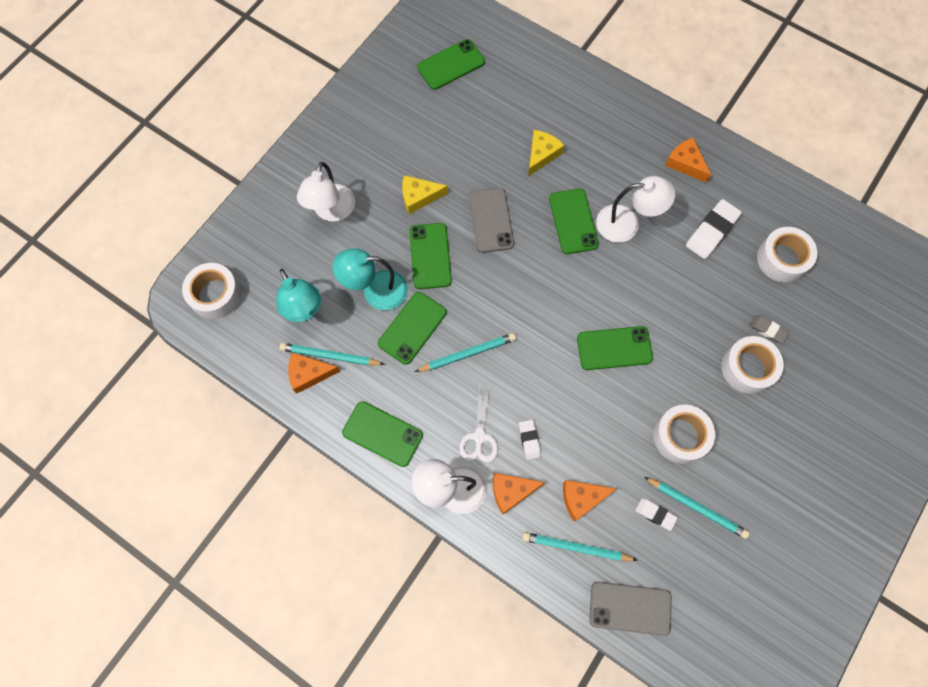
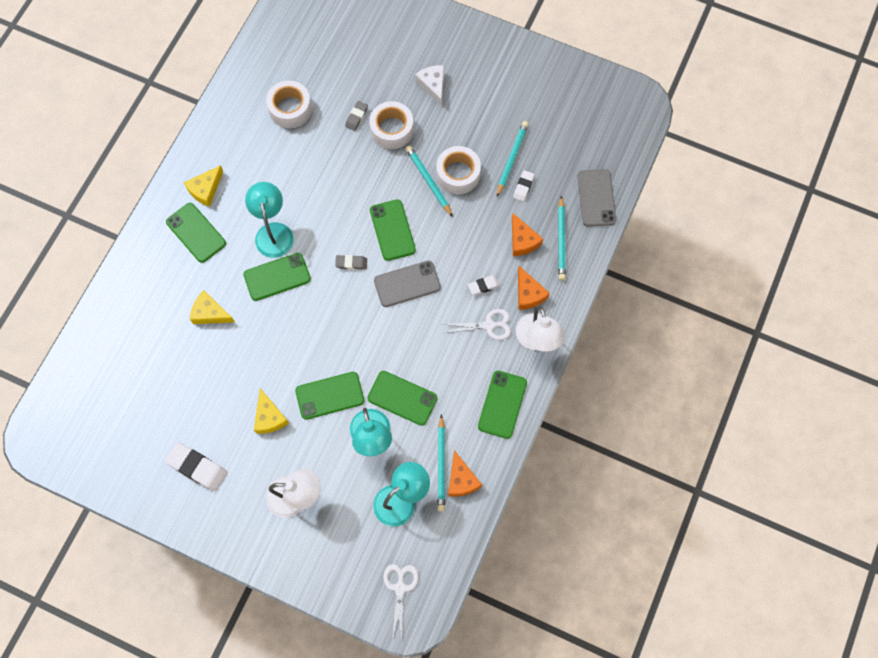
camera: 100 degrees left, 0 degrees up
white tape [182,263,241,319] -> white scissors [383,564,419,640]
turquoise pencil [415,333,516,372] -> turquoise pencil moved to [406,145,453,217]
green phone [417,39,485,90] -> green phone moved to [166,203,226,263]
grey phone [469,188,514,253] -> grey phone moved to [374,261,441,307]
white lamp [596,176,675,243] -> turquoise lamp [245,182,293,258]
orange cheese [665,138,711,183] -> yellow cheese [184,165,223,207]
white eraser [686,199,742,259] -> white eraser moved to [165,442,228,491]
none -> grey eraser [335,255,367,270]
none -> white cheese [415,65,444,106]

